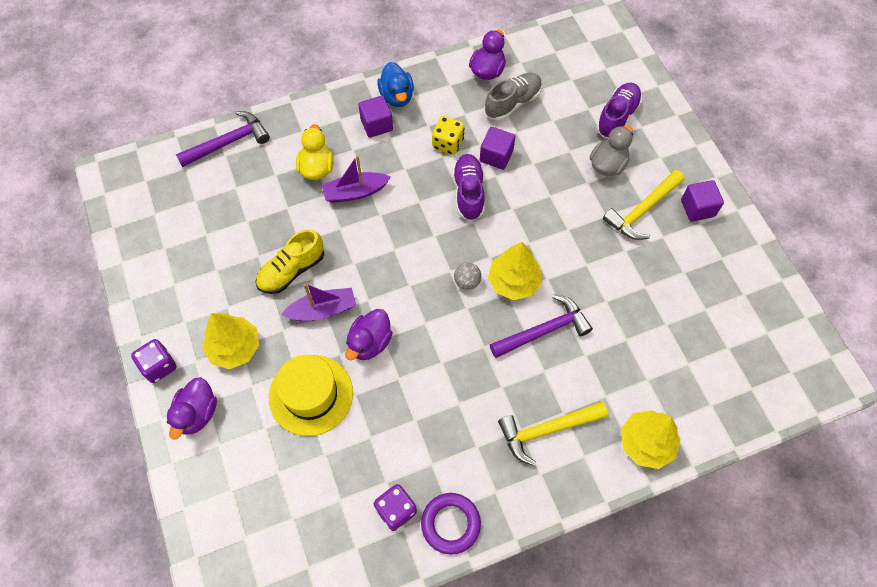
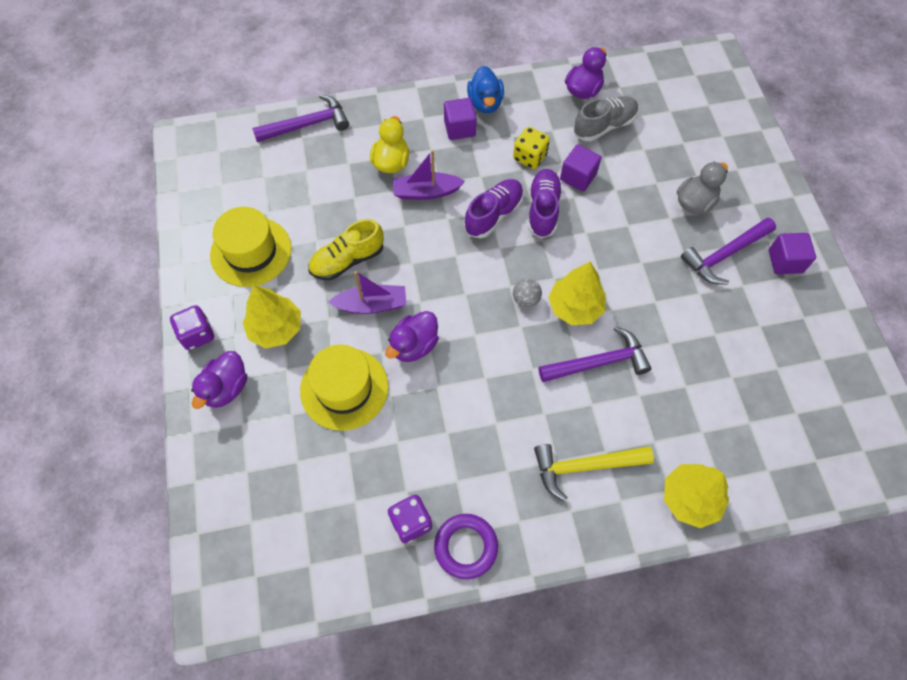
camera: 10 degrees right, 0 degrees up
purple shoe [596,83,642,138] -> purple shoe moved to [464,179,524,238]
yellow hammer [603,170,684,240] -> purple hammer [681,217,776,285]
none -> yellow hat [210,207,292,287]

